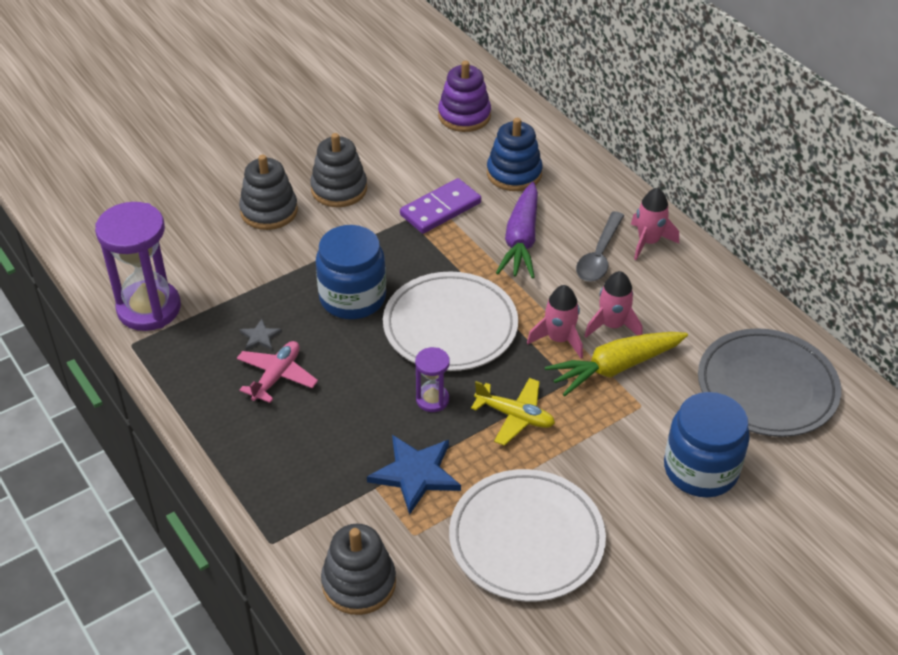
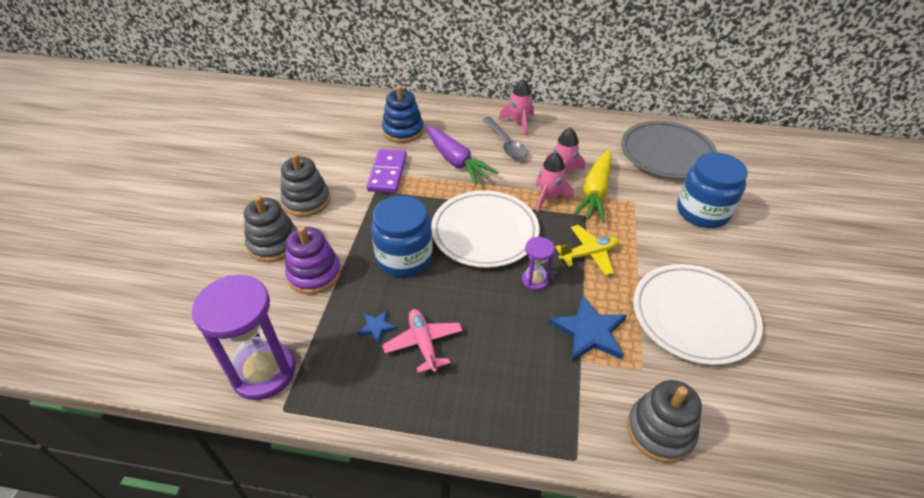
camera: 45 degrees left, 0 degrees up
grey star [239,319,282,350] -> blue star [357,310,397,344]
purple stacking toy [438,61,491,132] -> purple stacking toy moved to [285,226,341,294]

